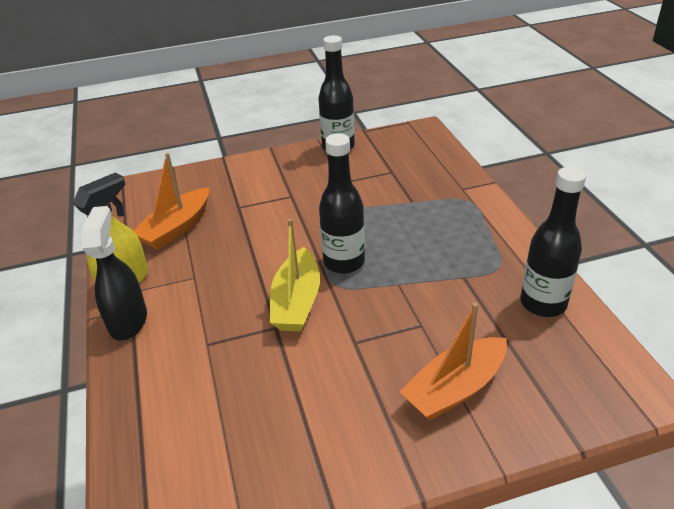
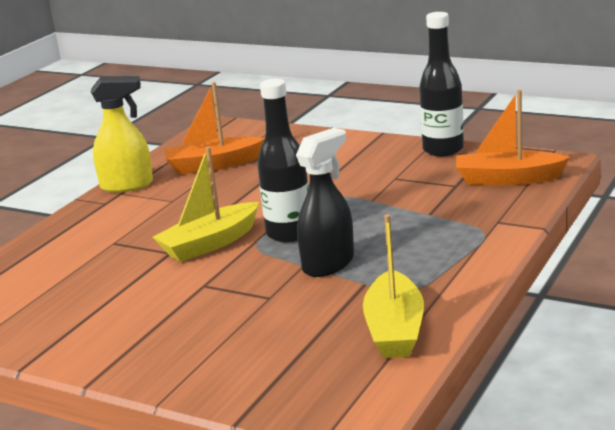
camera: 45 degrees right, 15 degrees down
black spray bottle [81,206,147,341] -> black spray bottle moved to [296,128,354,277]
orange boat [400,303,507,420] -> orange boat moved to [456,89,570,185]
black bottle [520,167,586,317] -> yellow boat [363,214,424,358]

